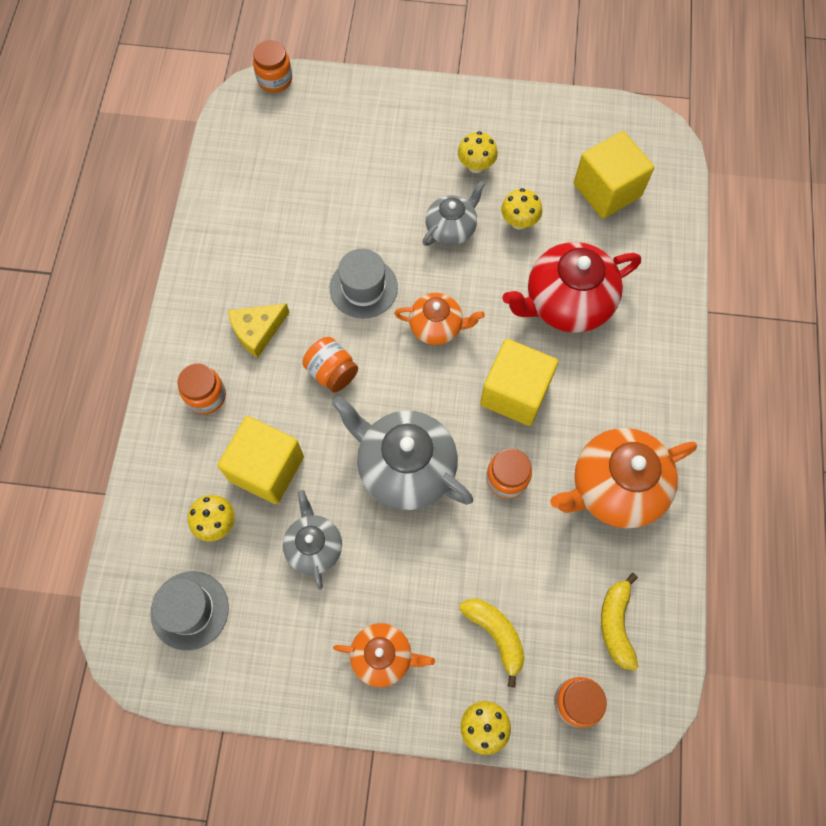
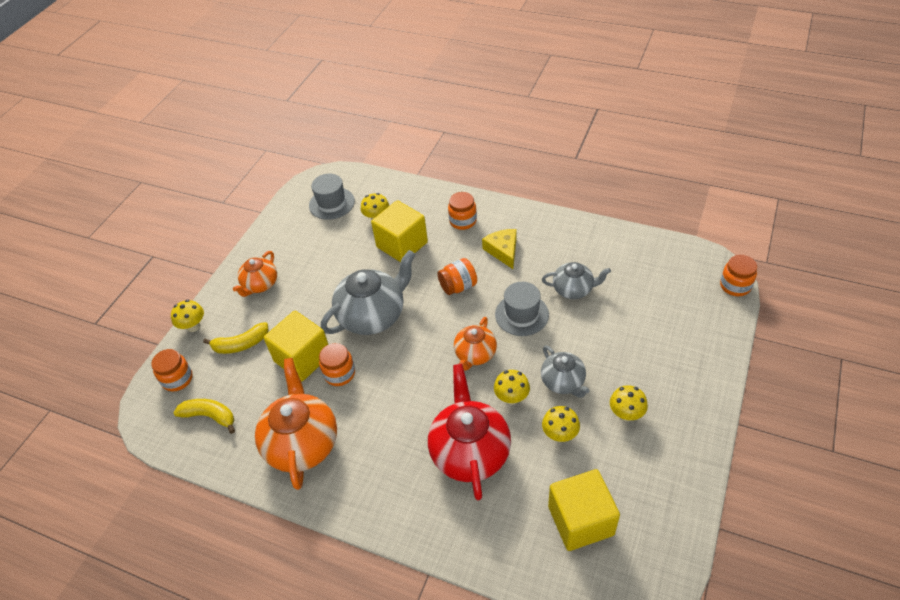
camera: 110 degrees right, 20 degrees down
grey teapot [283,490,342,590] -> grey teapot moved to [542,262,611,299]
yellow cube [480,339,558,426] -> yellow cube moved to [264,311,329,382]
none -> yellow mushroom [494,370,530,405]

